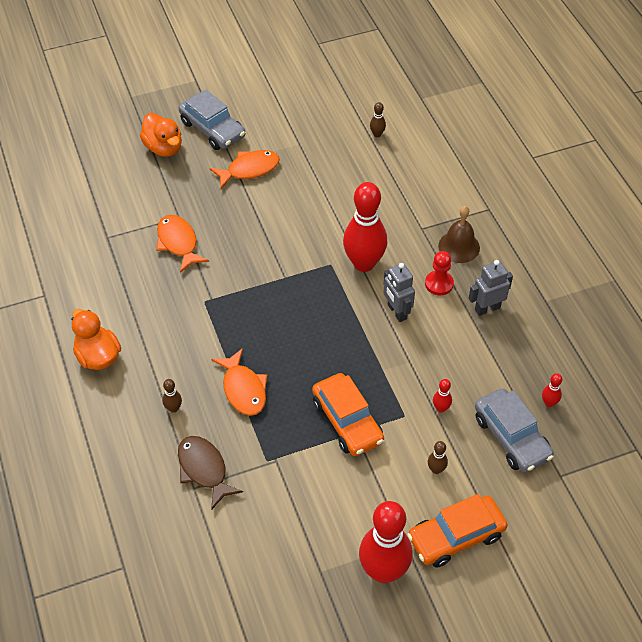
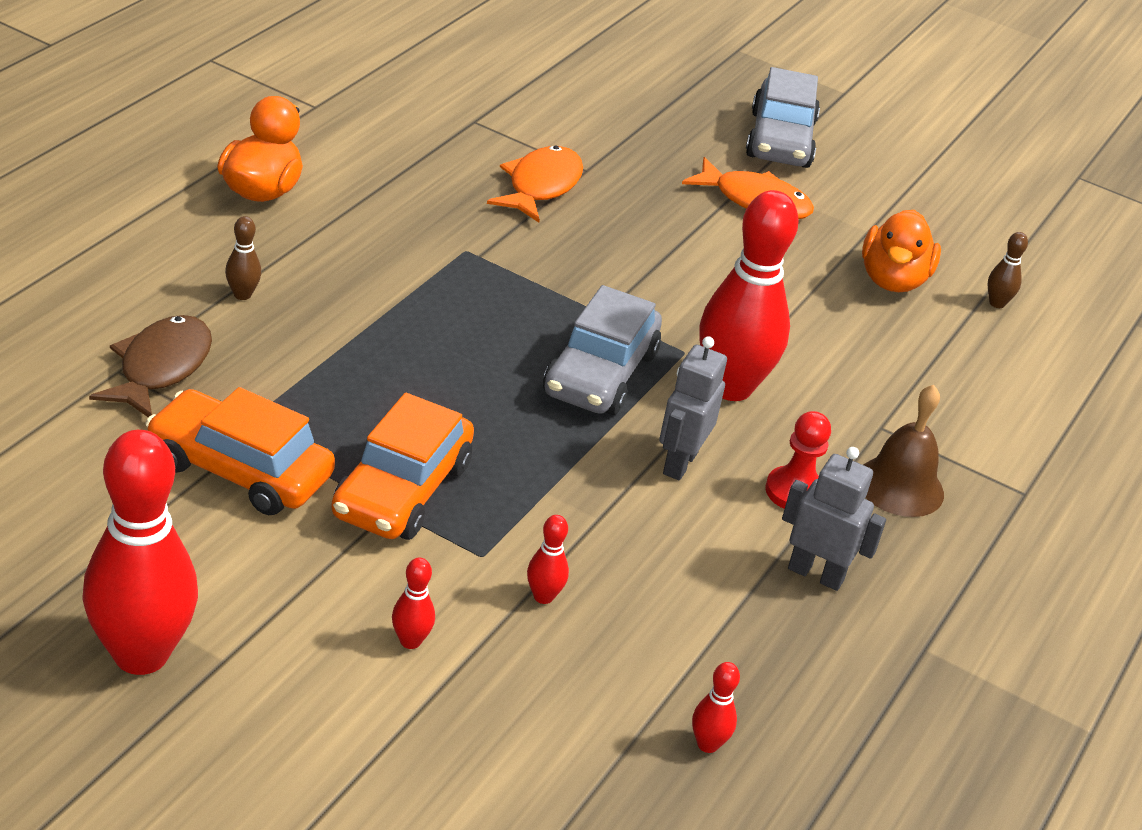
camera: 45 degrees right, 15 degrees down
orange duck [140,113,182,157] -> orange duck moved to [862,210,941,292]
orange fish [211,348,267,416] -> none
orange car [407,494,508,568] -> orange car moved to [145,387,335,515]
brown bowling pin [428,441,448,474] -> red bowling pin [392,557,435,649]
grey car [475,388,554,473] -> grey car moved to [543,285,662,415]

